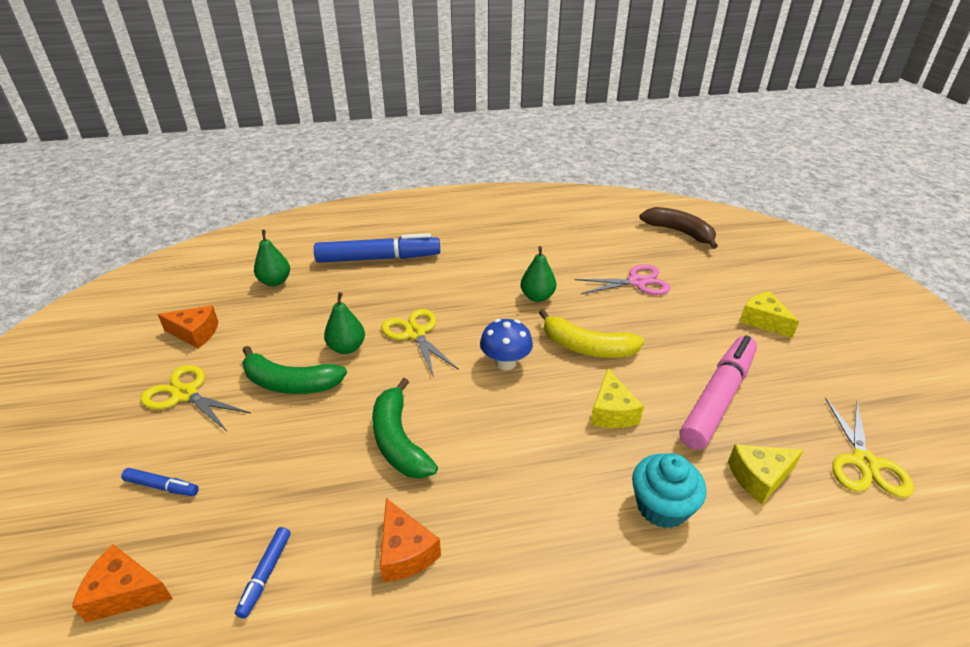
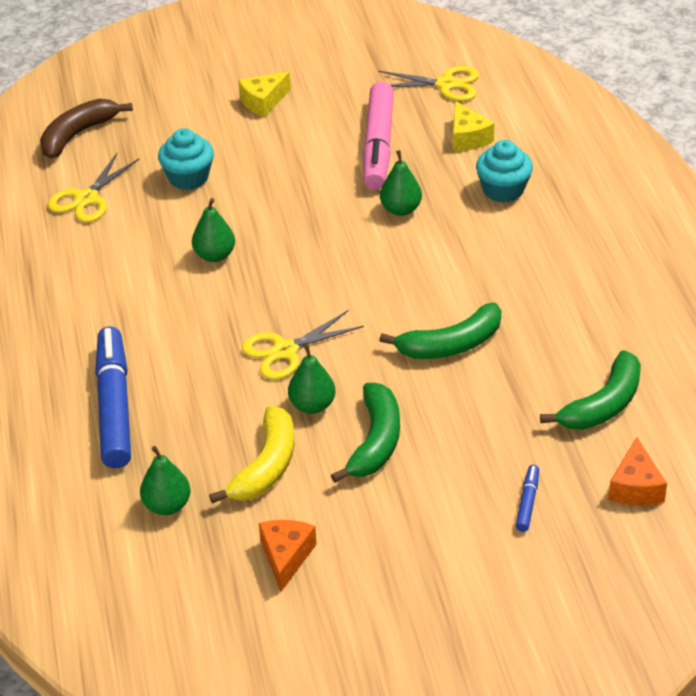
camera: 90 degrees left, 5 degrees up
yellow scissors [141,365,251,431] -> yellow scissors moved to [48,153,139,222]
blue marker [235,527,291,619] -> green banana [540,350,641,430]
orange cheese [380,498,441,582] -> none
blue mushroom [480,319,533,370] -> none
yellow banana [539,309,644,358] -> yellow banana moved to [209,406,294,503]
pink scissors [574,264,671,295] -> turquoise cupcake [158,128,214,190]
yellow cheese [590,369,644,428] -> green pear [380,150,422,216]
pink marker [680,336,757,449] -> pink marker turned 120 degrees counterclockwise [363,82,394,190]

